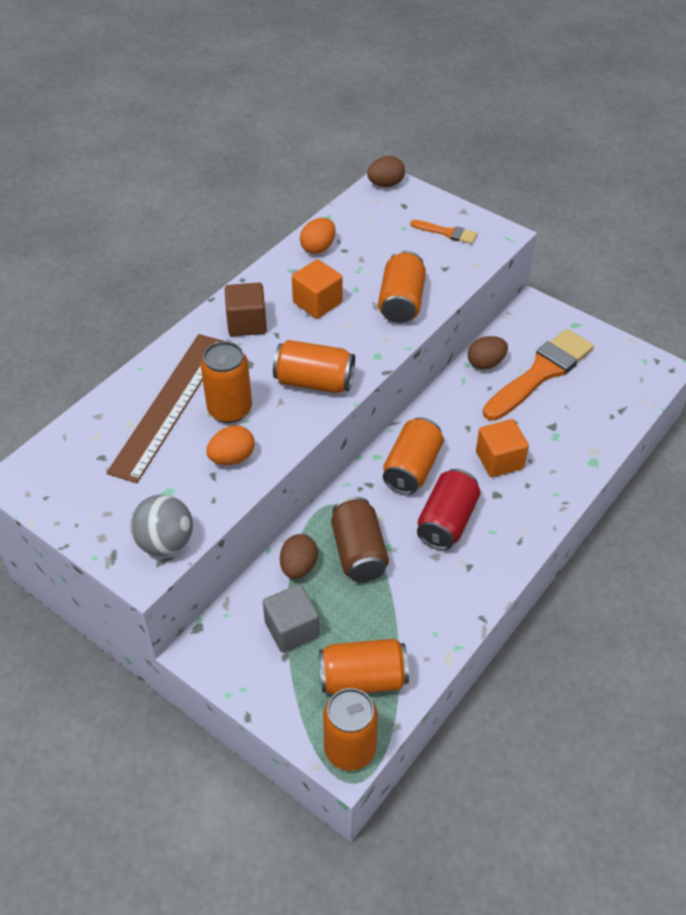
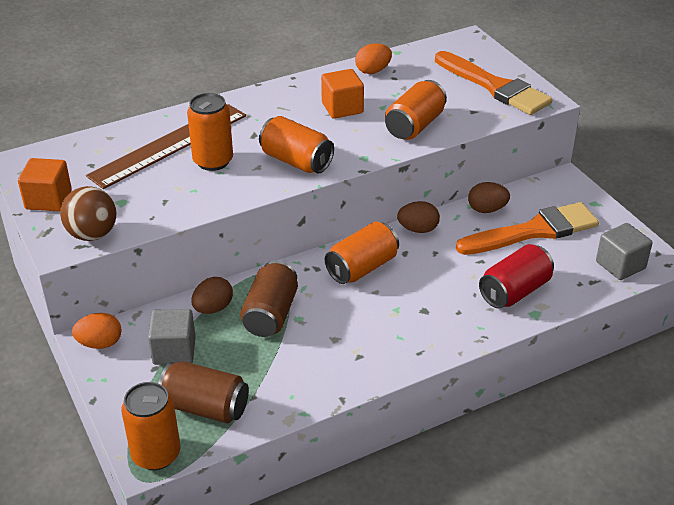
camera: 25 degrees right, 10 degrees down
grey ball [130,494,193,556] -> brown ball [60,186,116,241]
orange egg [206,425,255,465] -> orange egg moved to [72,313,122,349]
brown cube [225,283,267,336] -> none
orange can [319,639,409,695] -> brown can [158,361,249,423]
brown egg [367,156,405,187] -> brown egg moved to [397,201,440,233]
orange brush [410,220,477,244] -> orange brush [435,51,553,115], size x2.13
red can [417,469,480,550] -> red can moved to [479,244,554,309]
orange cube [476,419,529,477] -> orange cube moved to [18,158,72,211]
none -> grey cube [596,223,652,280]

